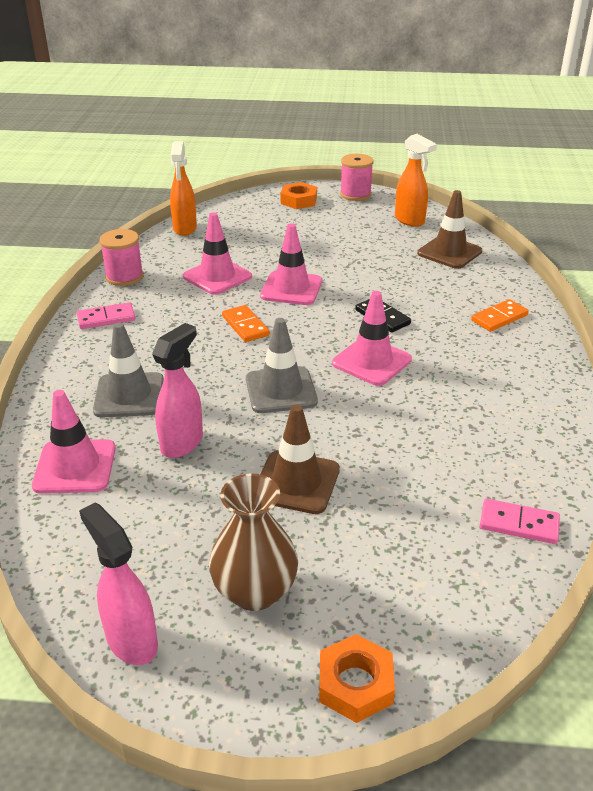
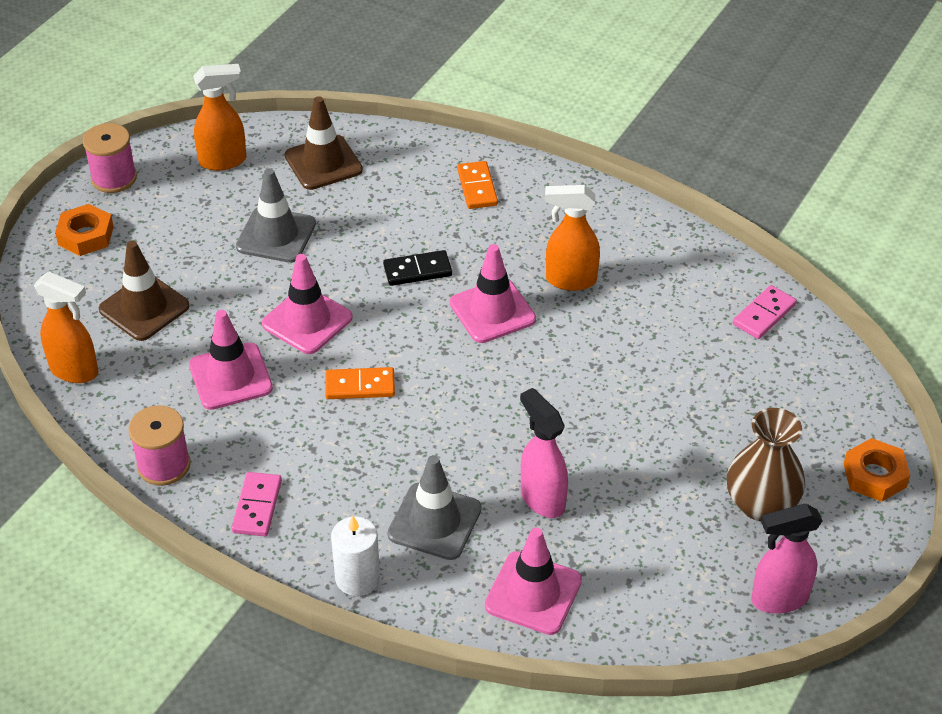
camera: 65 degrees left, 10 degrees up
grey traffic cone [246,318,318,413] -> grey traffic cone moved to [236,168,316,263]
brown traffic cone [260,404,340,514] -> brown traffic cone moved to [99,241,190,341]
none -> white candle [331,515,380,596]
none -> orange spray bottle [545,185,600,291]

